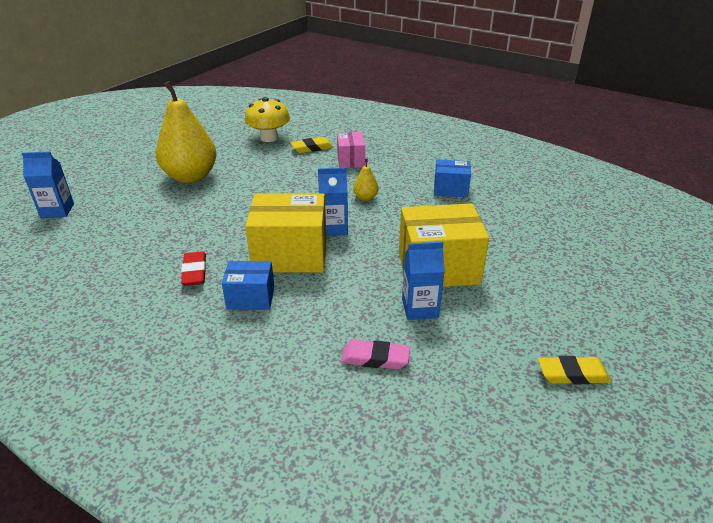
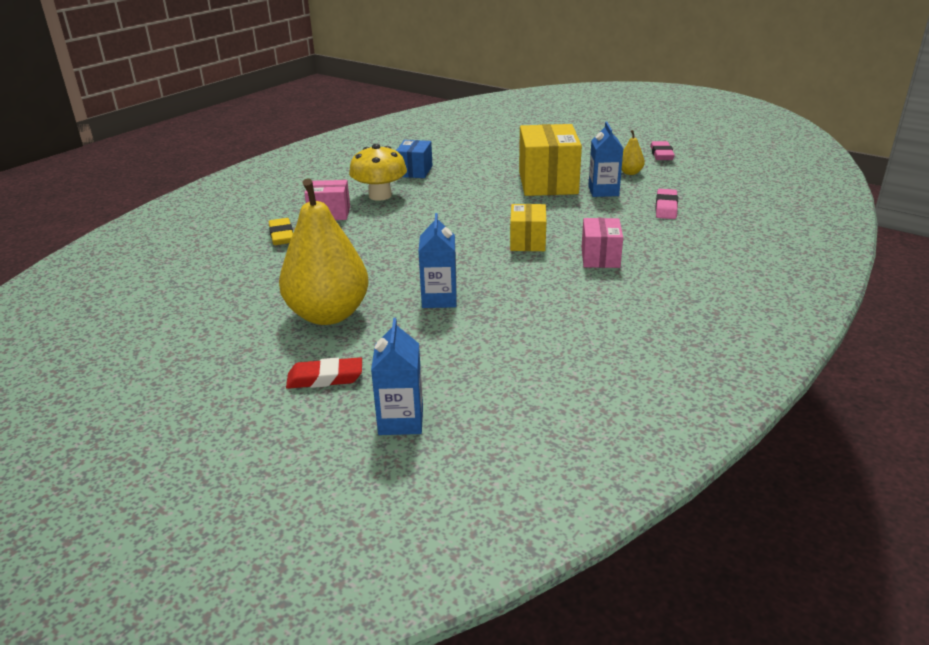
camera: 85 degrees left, 5 degrees down
red eraser [181,251,206,286] -> red eraser moved to [286,357,362,389]
blue box [222,261,274,310] -> pink box [582,218,623,268]
yellow mushroom [244,97,290,142] -> yellow mushroom moved to [349,144,407,201]
yellow box [245,194,326,272] -> yellow box [510,204,546,251], size x0.56
blue carton [318,167,348,236] -> blue carton moved to [418,213,457,308]
yellow pear [353,159,379,201] -> yellow pear moved to [622,130,645,175]
yellow eraser [538,356,611,384] -> pink eraser [650,141,675,160]

